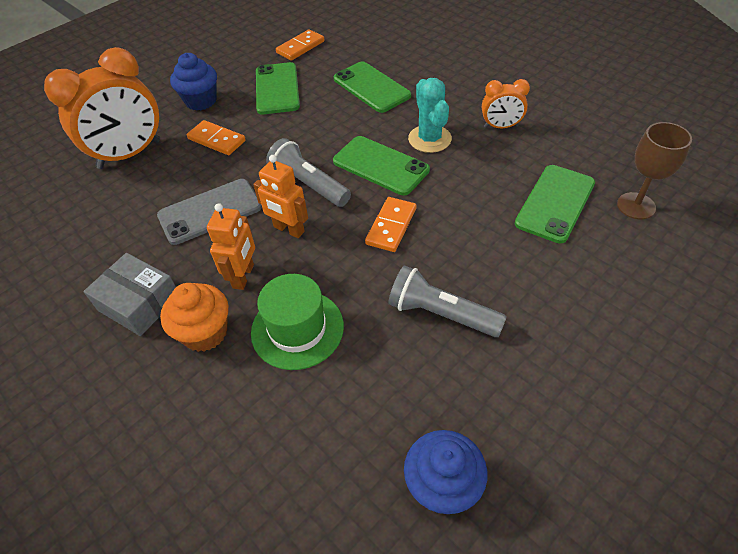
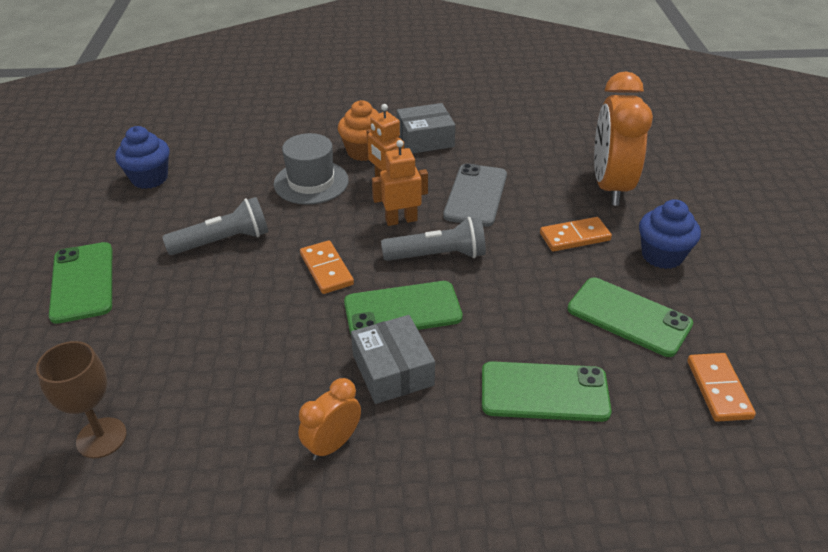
camera: 130 degrees right, 10 degrees down
green hat [251,274,344,370] -> grey hat [274,133,349,205]
turquoise cactus [408,78,452,153] -> grey box [351,315,435,404]
green phone [515,165,595,244] -> green phone moved to [49,242,112,324]

